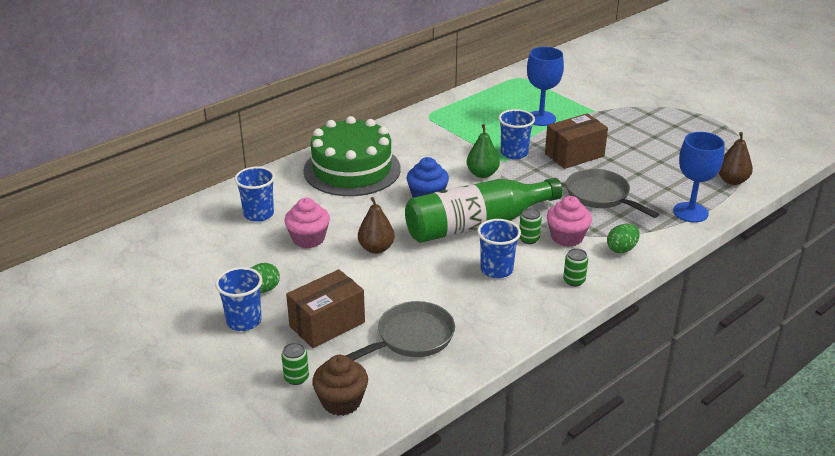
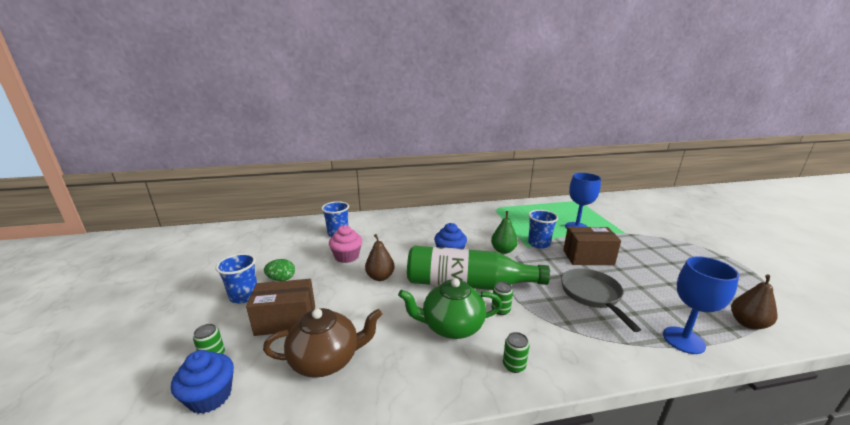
camera: 30 degrees right, 10 degrees down
green cake [303,116,401,196] -> none
brown cupcake [312,355,368,416] -> blue cupcake [171,350,234,414]
grey pan [345,301,455,361] -> brown teapot [263,308,383,378]
blue cup [477,219,521,278] -> green teapot [398,278,502,339]
pink cupcake [547,196,592,247] -> none
green egg [607,224,640,253] -> none

